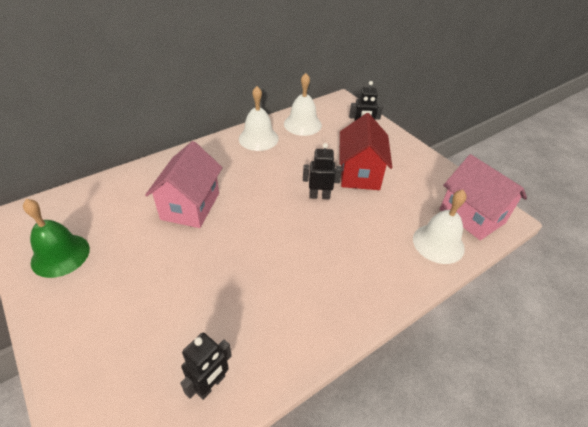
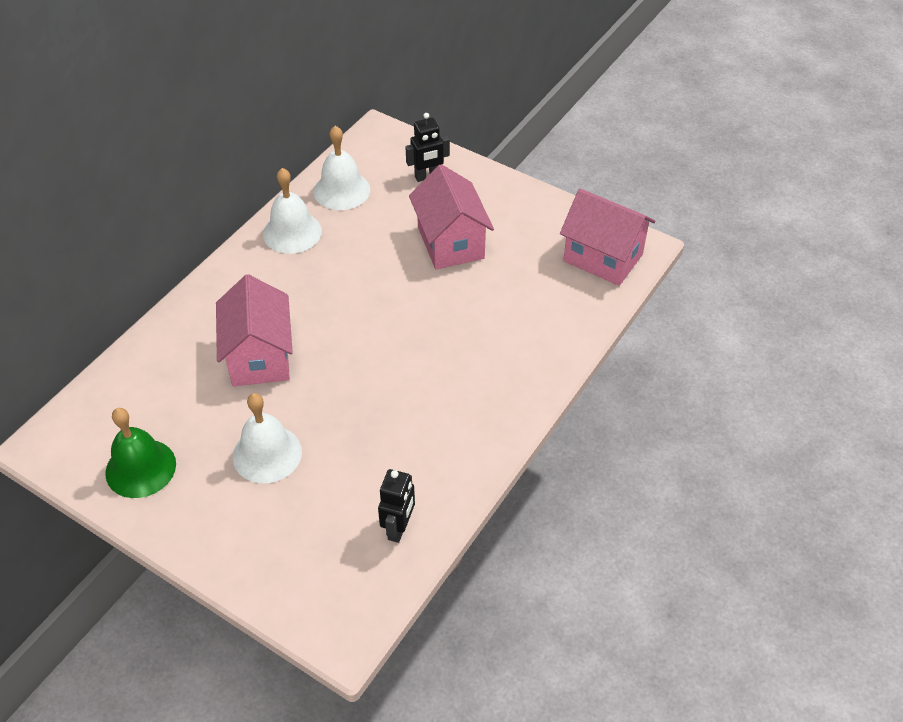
camera: 20 degrees left, 5 degrees up
black robot [303,143,342,199] -> none
red house [339,113,392,190] -> pink house [409,164,494,269]
white bell [413,190,467,264] -> white bell moved to [233,393,302,483]

